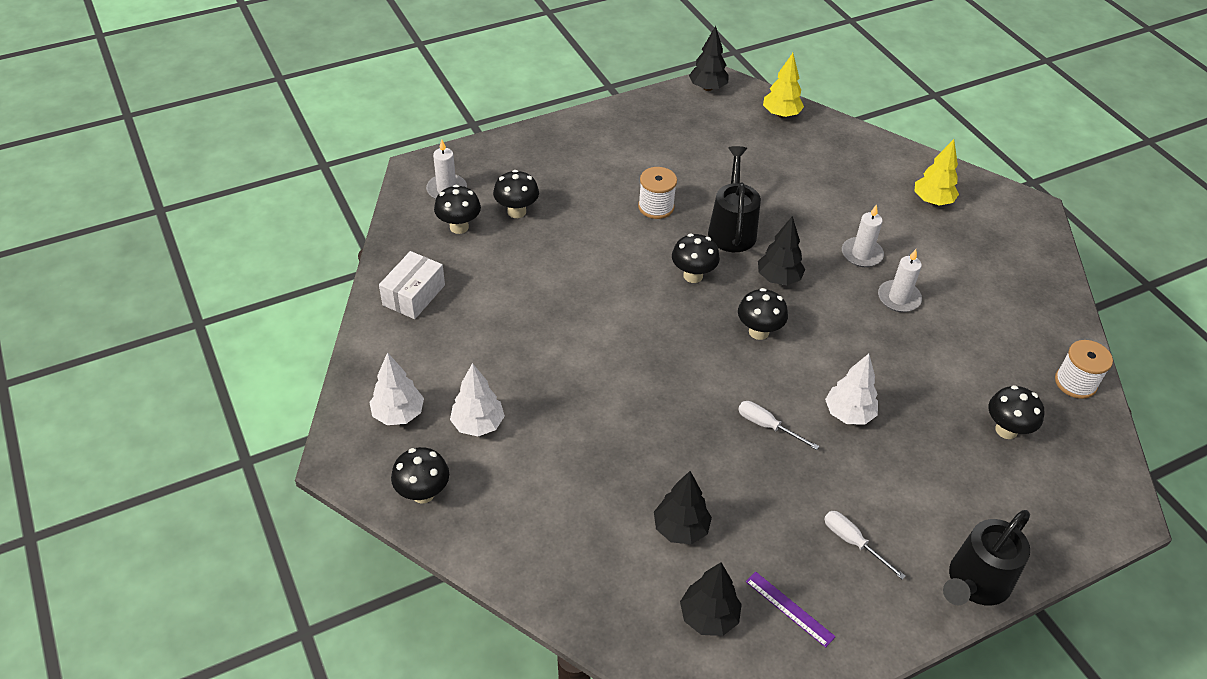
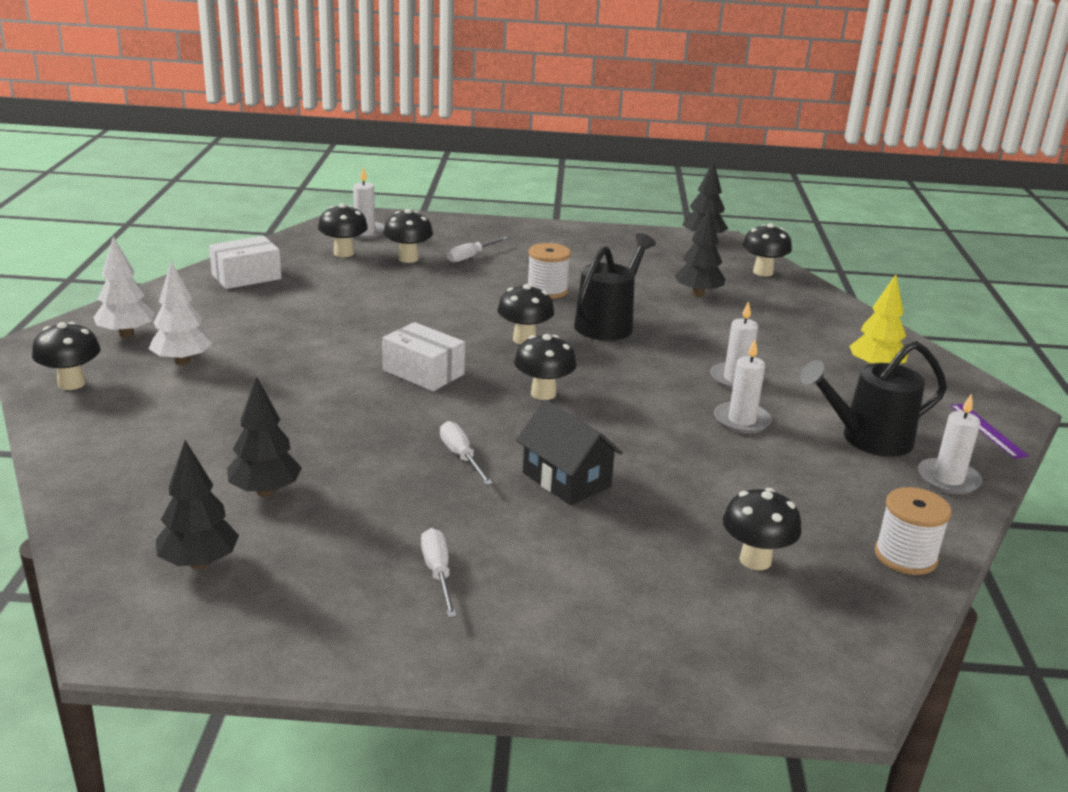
camera: 30 degrees right, 20 degrees down
purple ruler [746,572,836,648] -> purple ruler moved to [950,404,1029,459]
black tree [758,216,805,285] -> black tree moved to [675,207,725,297]
yellow tree [763,53,804,118] -> black mushroom [743,223,792,276]
white tree [825,354,878,425] -> black house [516,400,623,505]
black watering can [943,510,1030,605] -> black watering can moved to [800,341,947,457]
none -> white box [382,322,465,391]
none -> white screwdriver [447,237,508,263]
none -> white candle [918,393,982,494]

